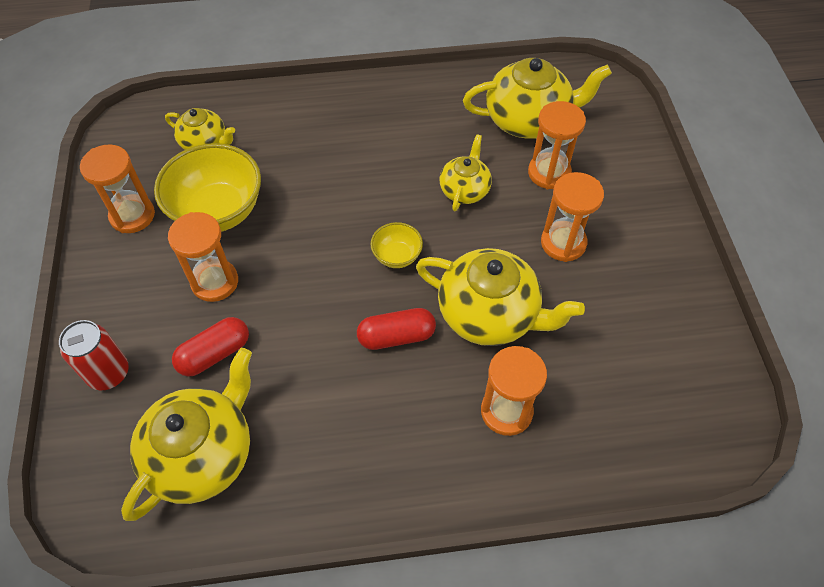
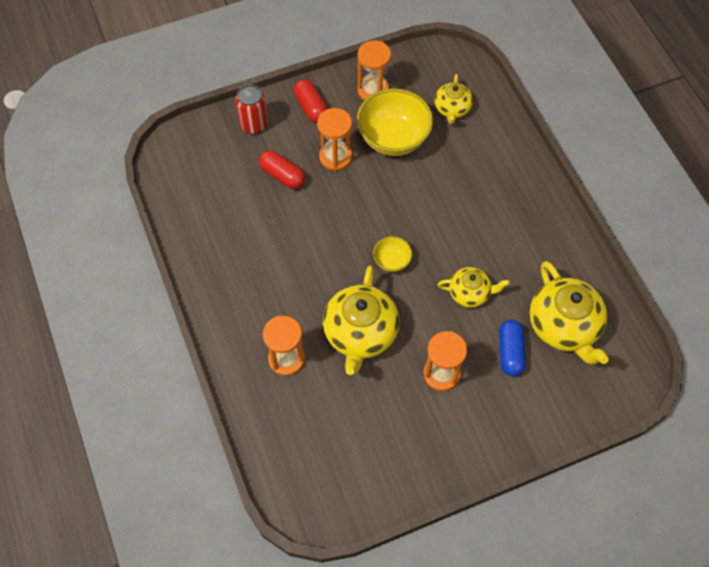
camera: 75 degrees right, 5 degrees up
yellow teapot [121,348,252,521] -> none
red capsule [357,308,436,350] -> red capsule moved to [294,79,328,123]
orange hourglass [528,101,586,189] -> blue capsule [499,320,526,377]

